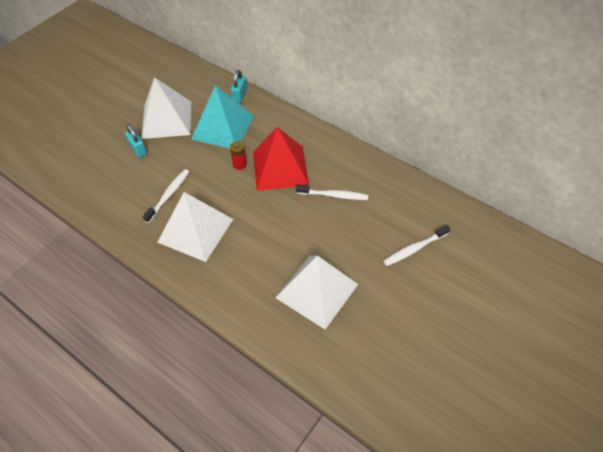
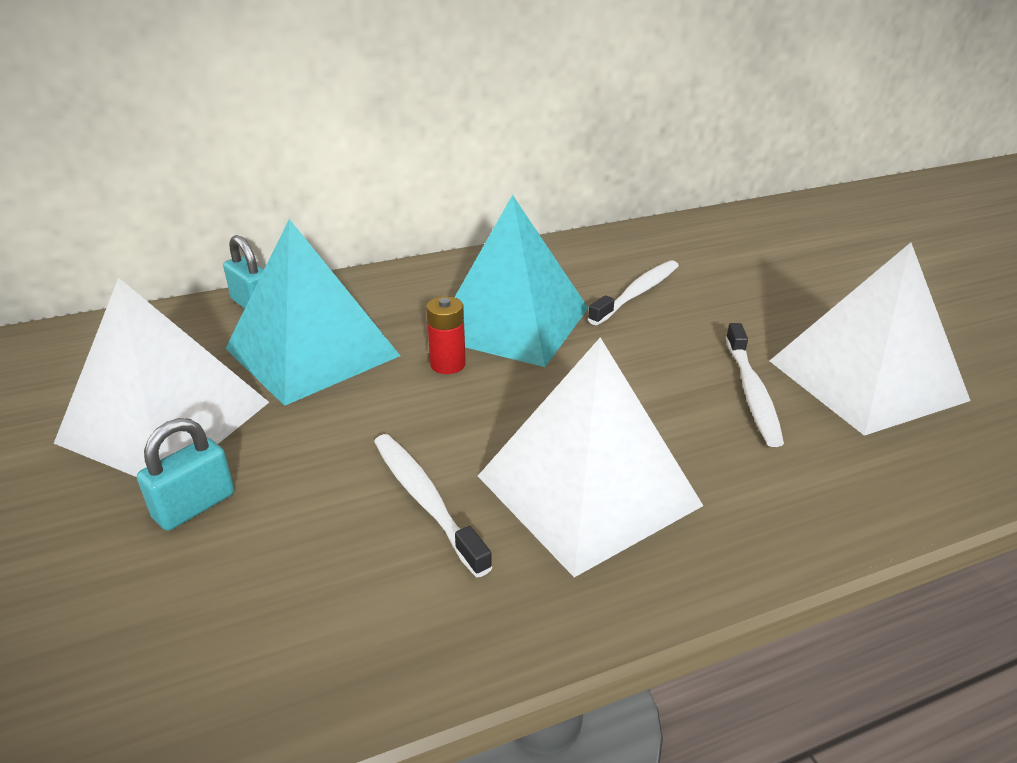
camera: 60 degrees left, 20 degrees down
turquoise padlock [125,124,147,158] -> turquoise padlock turned 45 degrees counterclockwise [137,418,234,531]
red pyramid [253,127,309,191] -> turquoise pyramid [454,195,588,367]
white toothbrush [383,225,451,266] -> white toothbrush moved to [726,323,784,447]

